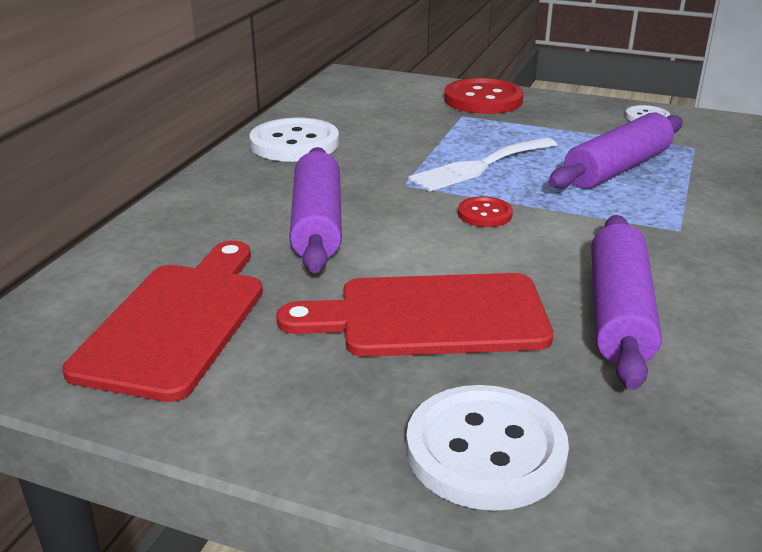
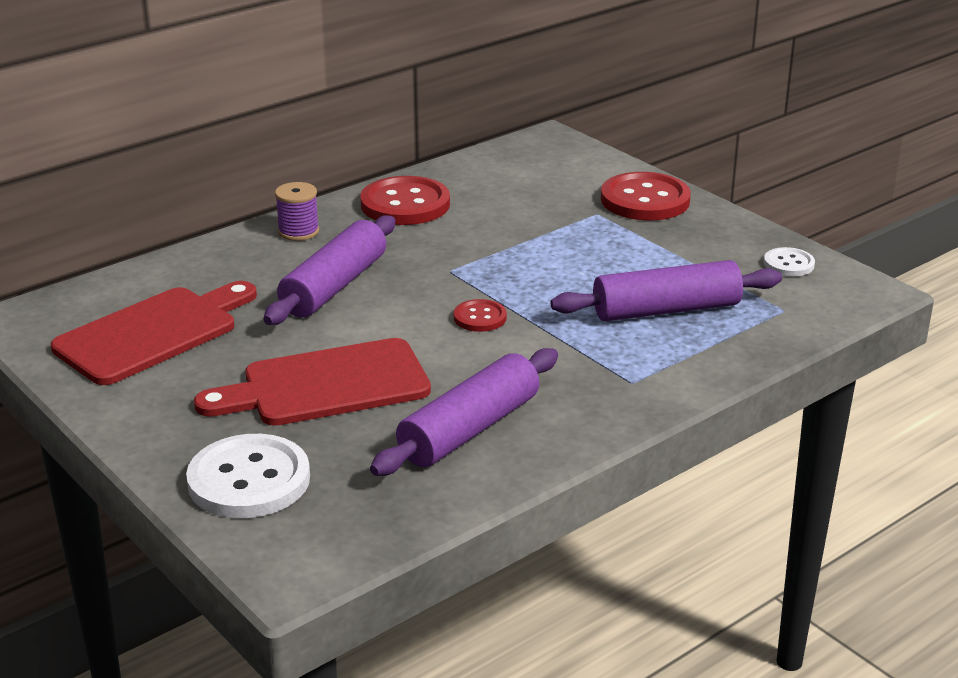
camera: 30 degrees right, 0 degrees up
white button [250,117,339,162] -> red button [360,176,450,225]
red cutting board [276,273,554,357] -> red cutting board turned 45 degrees counterclockwise [194,338,431,426]
white fork [409,137,557,192] -> none
none -> purple spool [275,182,319,241]

